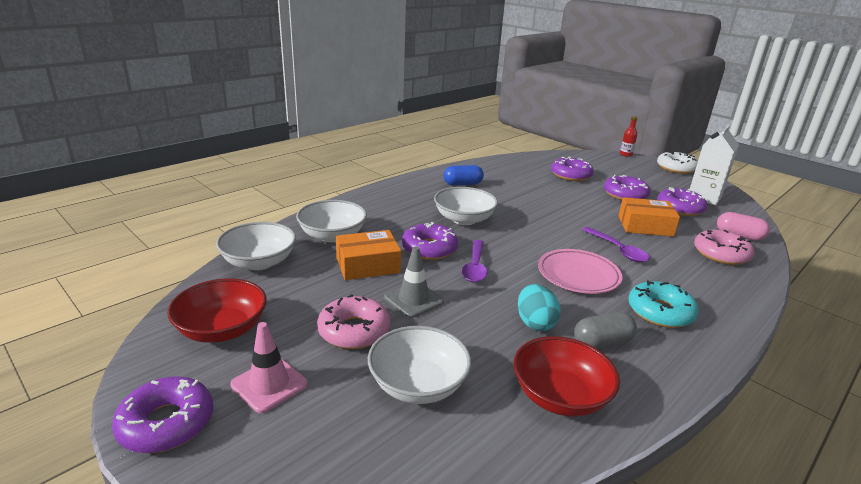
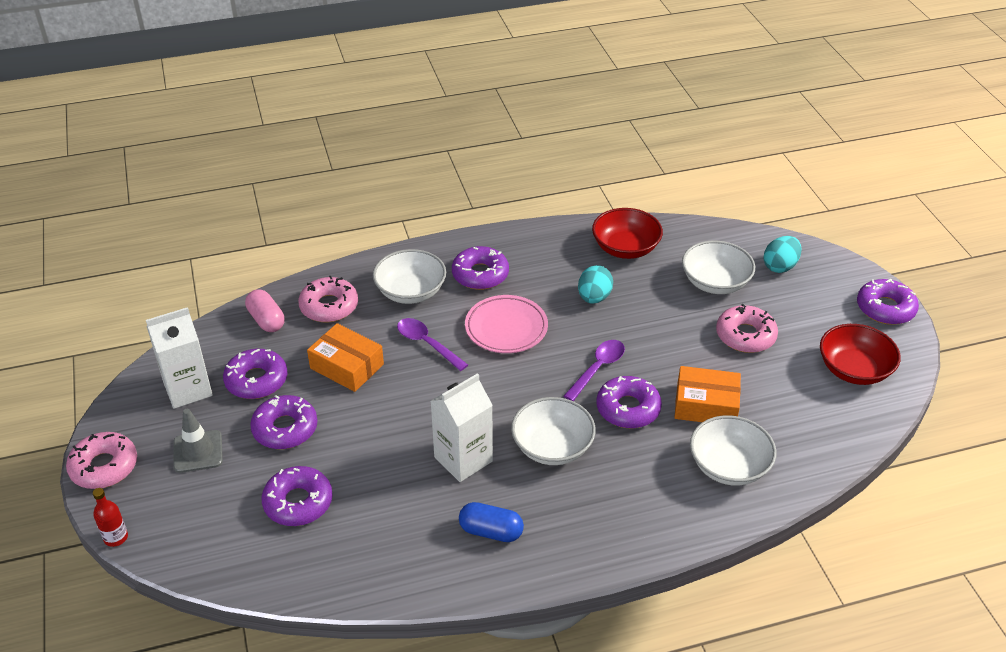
camera: 150 degrees left, 15 degrees up
white bowl [216,222,296,270] -> white bowl moved to [373,249,446,304]
pink traffic cone [230,322,308,413] -> none
grey traffic cone [384,246,444,318] -> grey traffic cone moved to [173,409,223,473]
grey capsule [574,312,637,349] -> none
purple spoon [582,227,650,262] -> purple spoon turned 45 degrees counterclockwise [397,318,468,371]
turquoise donut [628,281,699,328] -> purple donut [452,246,509,290]
white donut [657,151,698,174] -> pink donut [66,432,137,489]
none -> white carton [431,373,493,482]
none -> turquoise egg [763,236,801,273]

